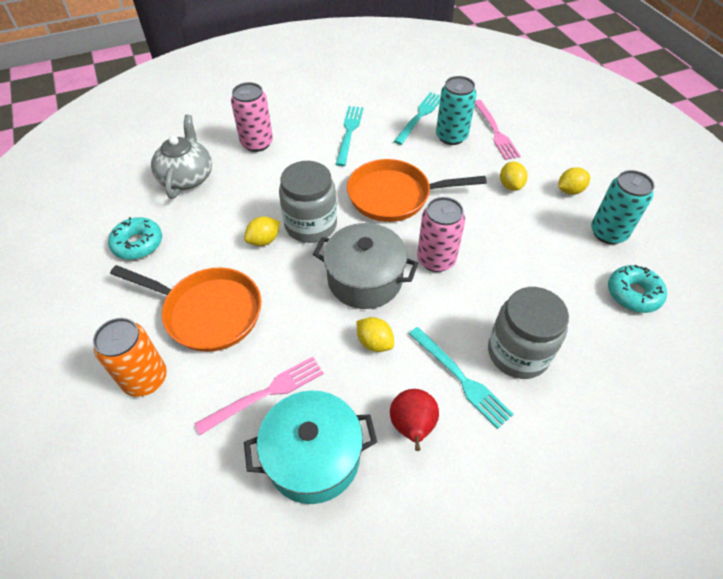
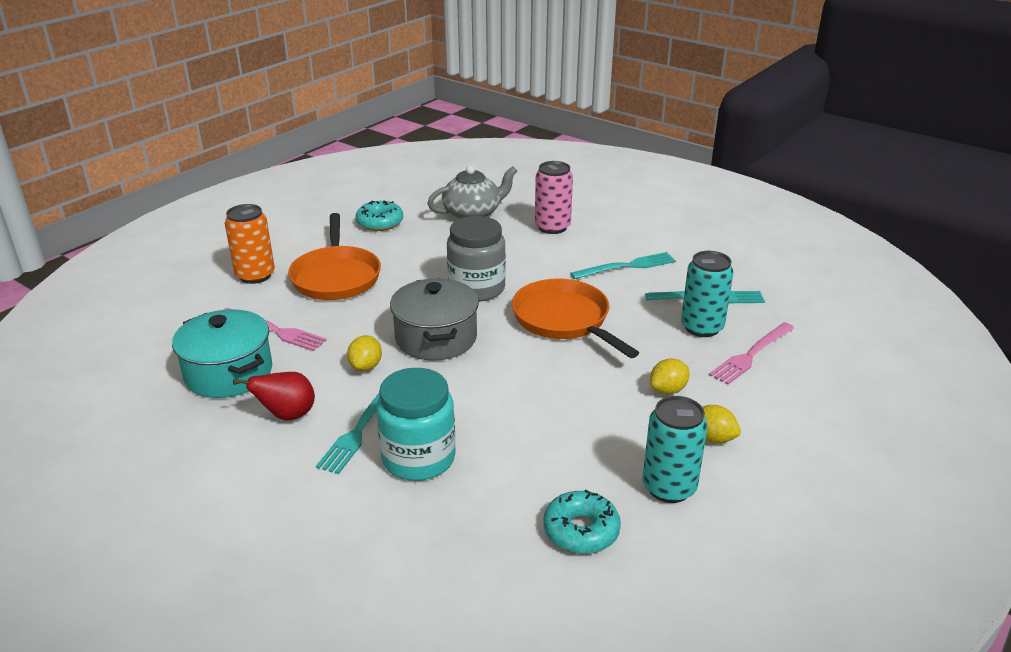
camera: 60 degrees right, 20 degrees down
yellow lemon [244,216,280,246] -> none
pink can [417,197,465,272] -> none
grey jar [488,287,569,379] -> turquoise jar [376,368,456,481]

